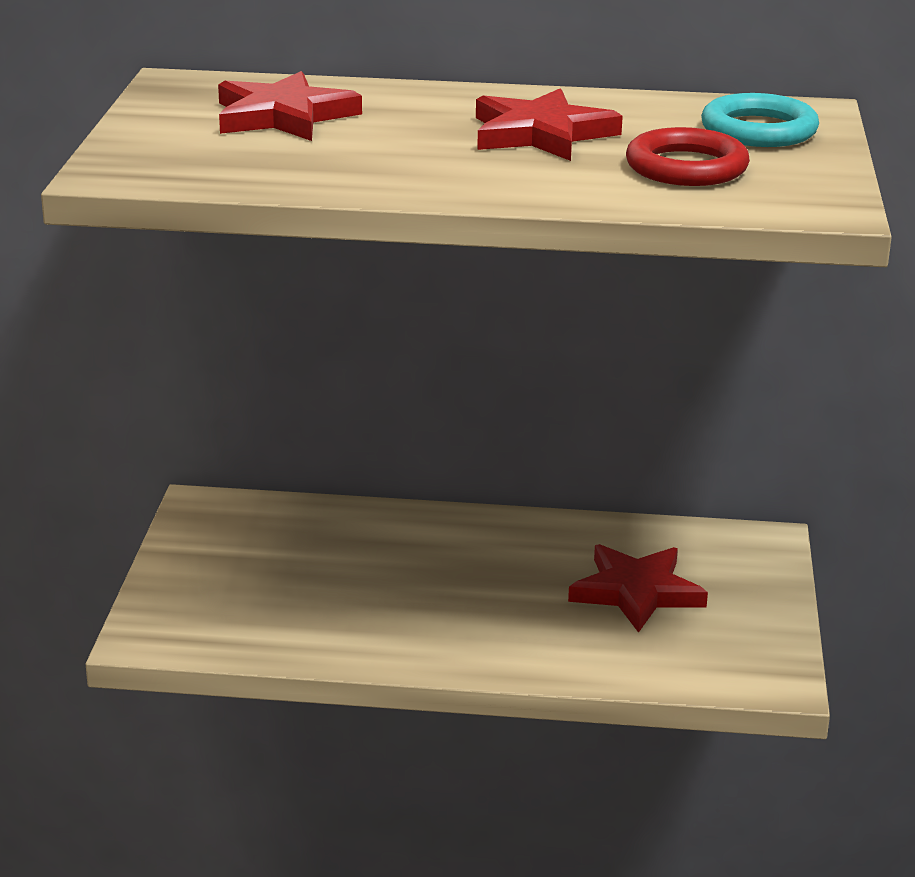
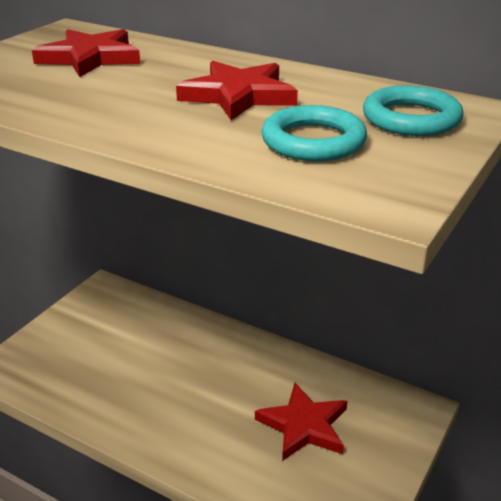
camera: 25 degrees right, 5 degrees up
red ring [626,127,750,186] -> turquoise ring [261,105,367,161]

